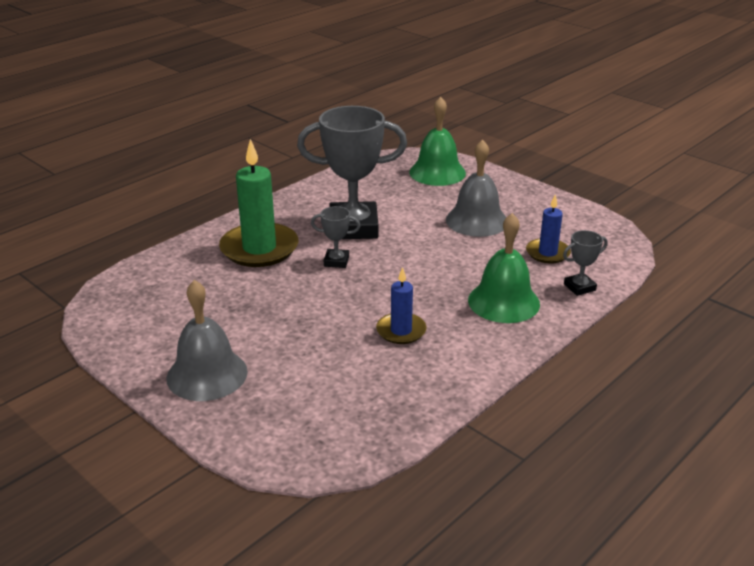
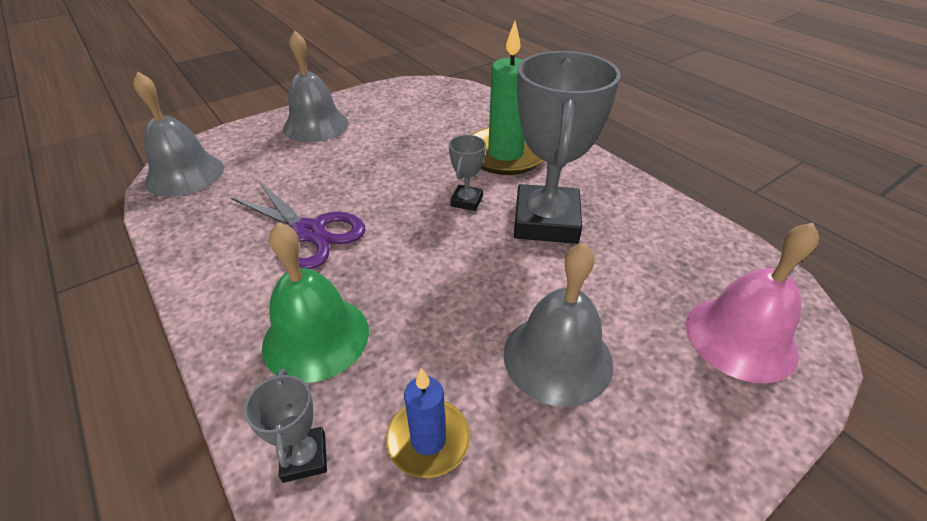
camera: 100 degrees right, 10 degrees up
blue candle [376,267,426,344] -> purple scissors [230,181,366,269]
green bell [409,97,466,186] -> pink bell [686,223,819,383]
none -> grey bell [133,72,224,197]

